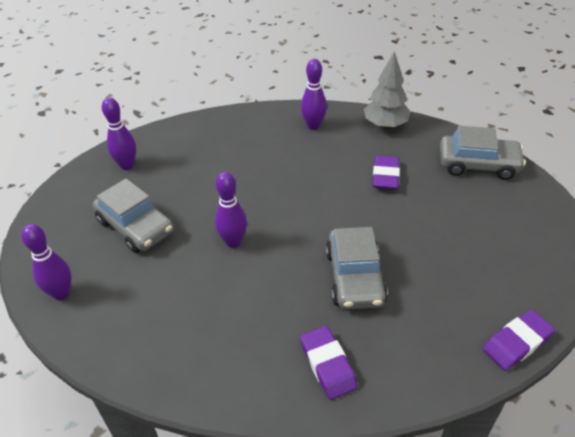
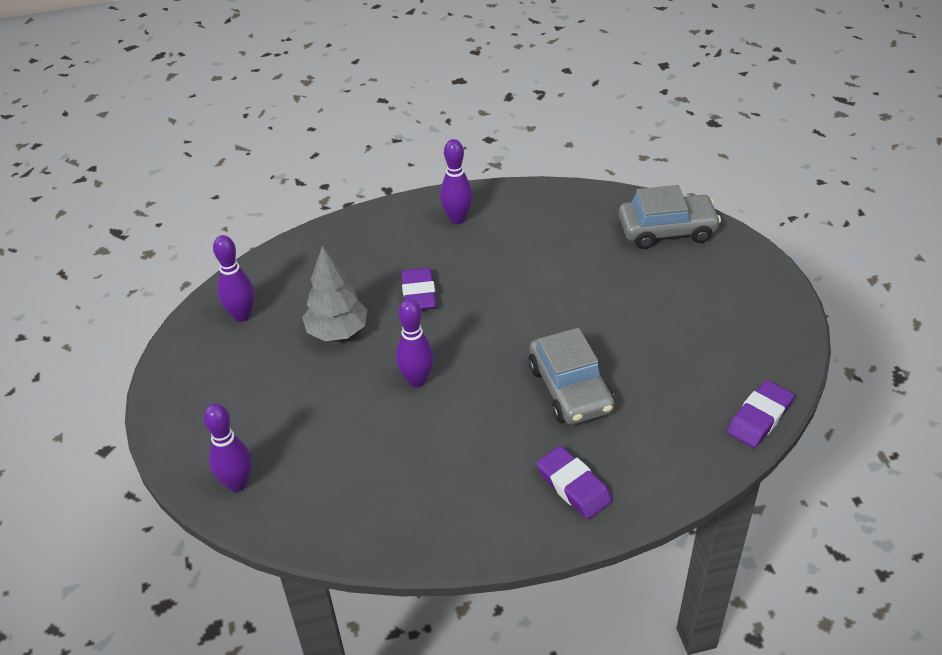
camera: 15 degrees left, 0 degrees up
grey car [93,179,174,253] -> none
grey tree [364,51,411,129] -> grey tree moved to [302,245,367,341]
purple eraser [373,156,400,190] -> purple eraser moved to [401,268,436,310]

